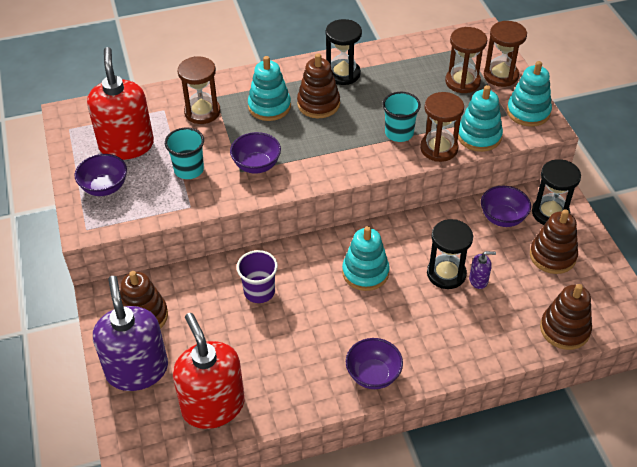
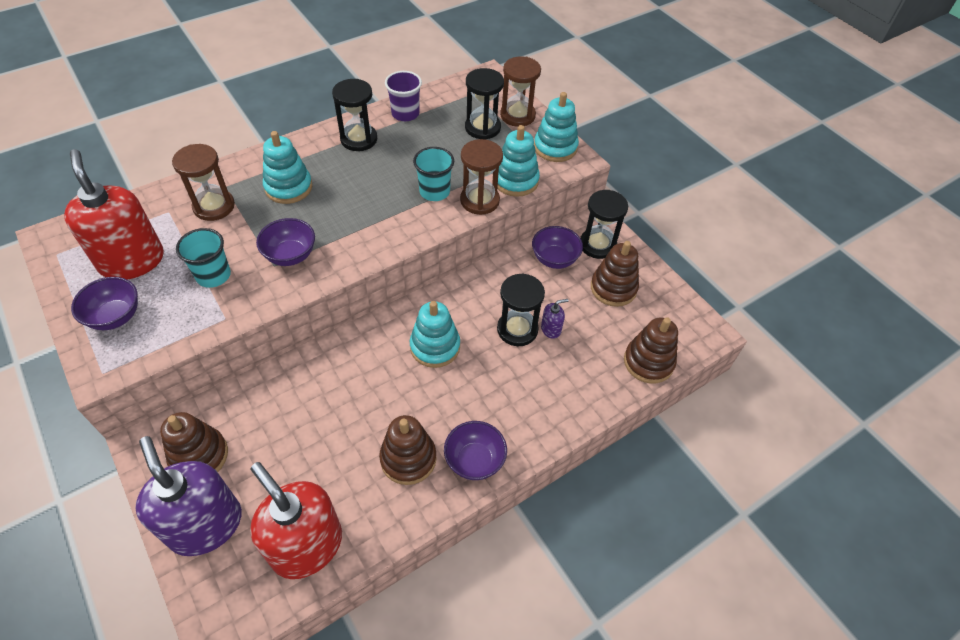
camera: 20 degrees left, 5 degrees up
purple cup [236,250,278,303] -> purple cup moved to [385,71,422,121]
brown stacking toy [297,53,340,118] -> brown stacking toy moved to [379,415,437,485]
brown hourglass [445,27,487,93] -> black hourglass [465,68,504,140]

